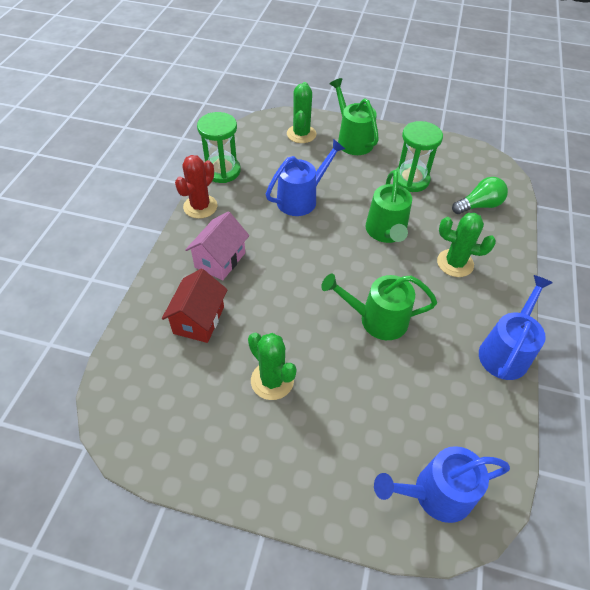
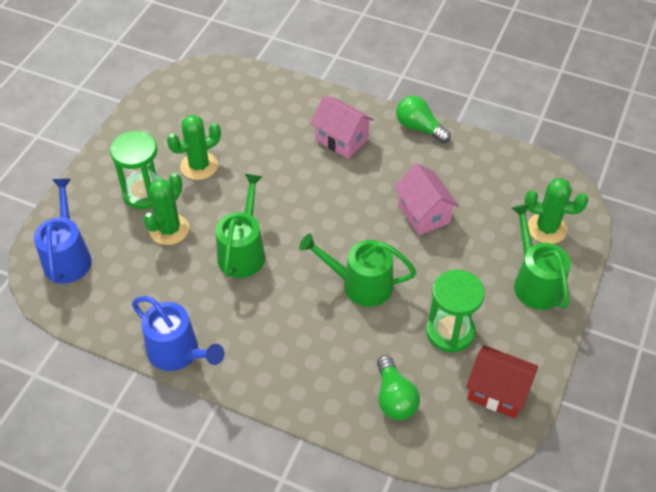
camera: 100 degrees right, 0 degrees up
red house [162,269,228,343] -> red house moved to [466,345,538,418]
red cactus [175,155,217,219] -> green light bulb [396,96,451,143]
green hourglass [197,112,241,183] -> green hourglass moved to [110,131,162,209]
blue watering can [266,139,345,216] -> pink house [394,163,459,235]
green watering can [330,78,379,155] -> green watering can turned 90 degrees counterclockwise [511,203,571,310]
green cactus [437,213,496,277] -> green cactus moved to [143,173,189,245]

